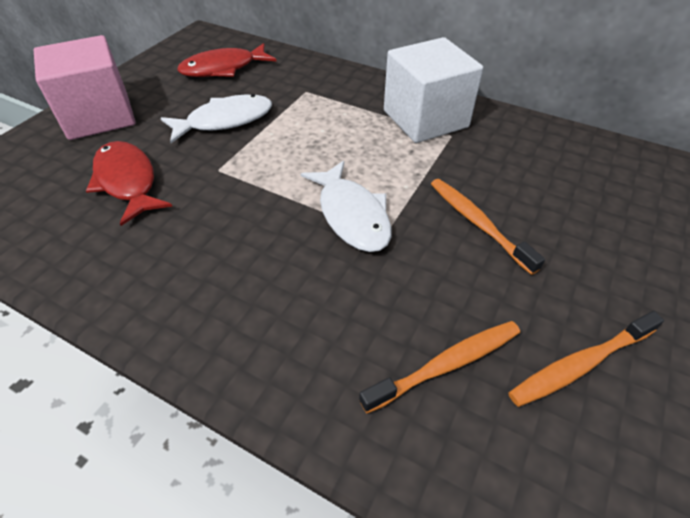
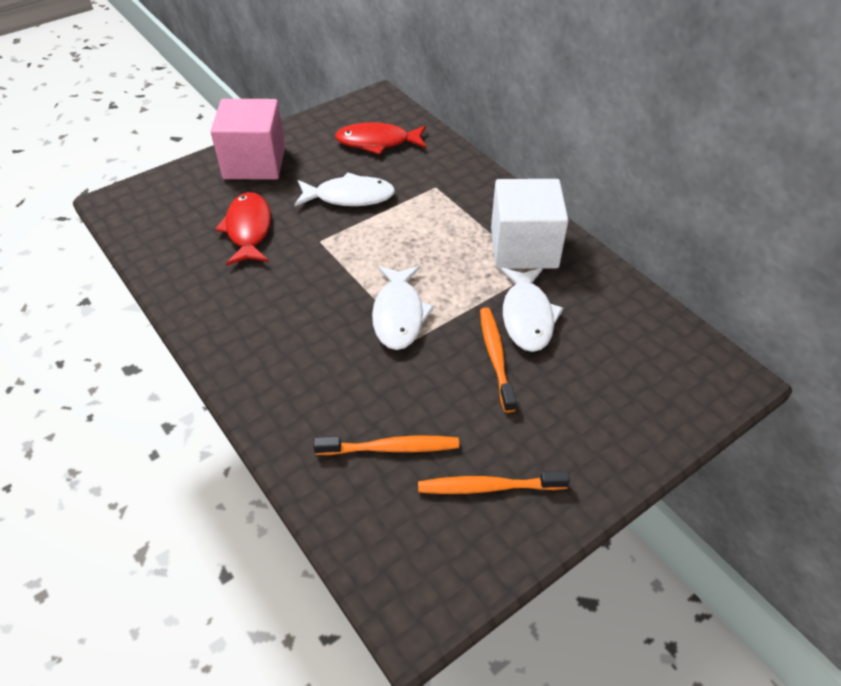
camera: 25 degrees right, 0 degrees up
none -> white fish [500,267,563,352]

